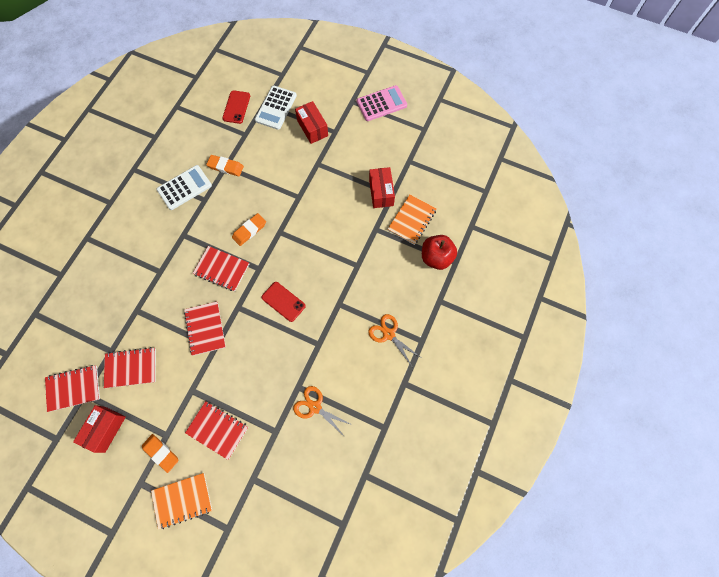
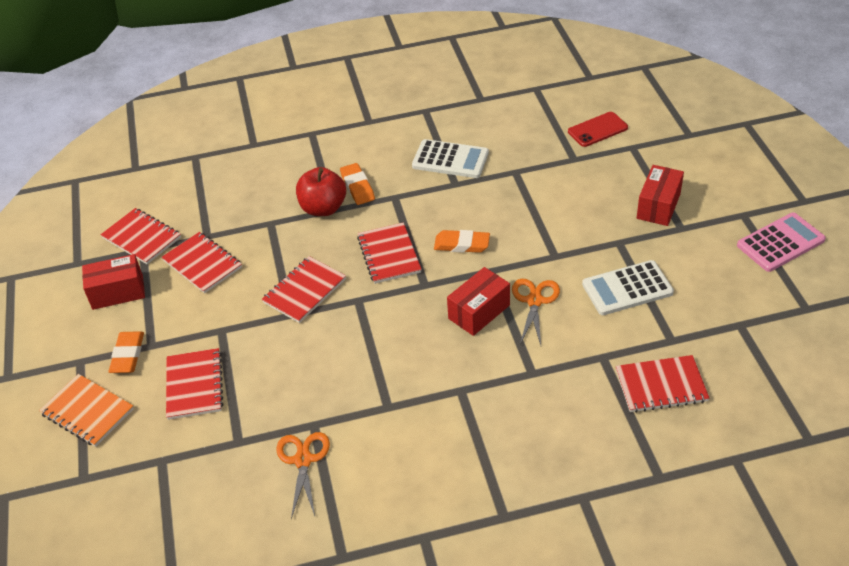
camera: 55 degrees right, 25 degrees down
orange eraser [206,155,244,176] -> orange eraser moved to [340,163,375,205]
white calculator [255,86,297,130] -> white calculator moved to [582,260,674,315]
red phone [261,282,306,322] -> none
pink calculator [357,85,407,121] -> pink calculator turned 60 degrees counterclockwise [737,212,826,272]
orange scissors [368,314,421,366] -> orange scissors moved to [512,279,560,345]
red box [369,167,395,208] -> red box moved to [447,267,510,336]
orange notebook [388,195,437,245] -> red notebook [616,355,709,413]
red apple [422,235,457,270] -> red apple moved to [296,167,346,216]

